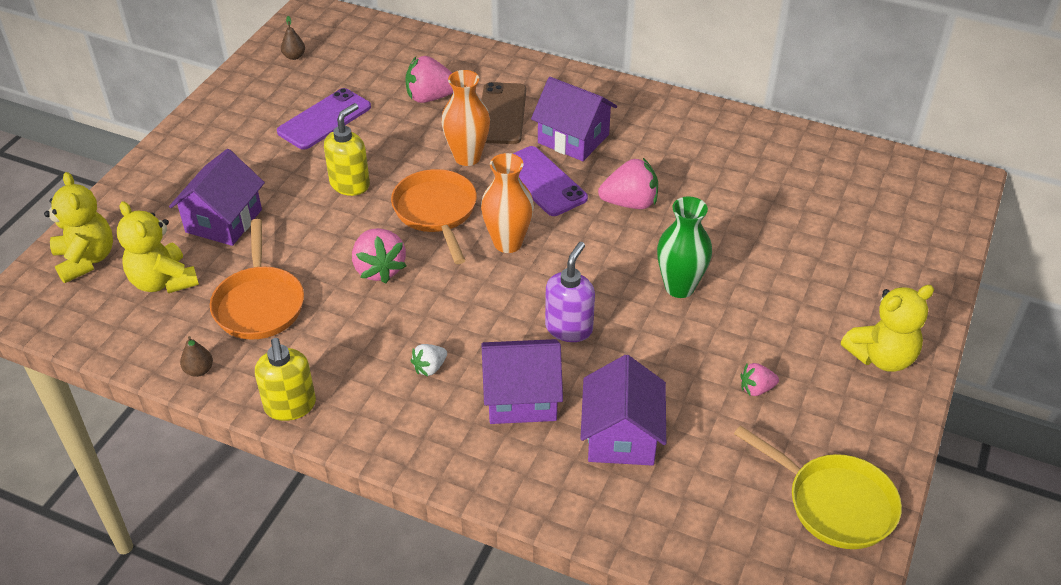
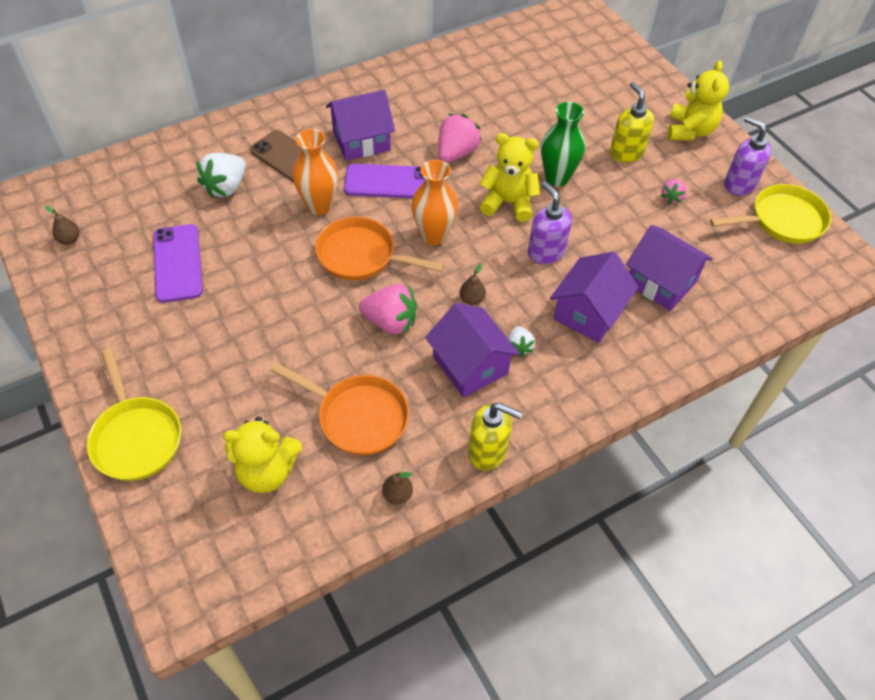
camera: 55 degrees left, 10 degrees up
yellow teddy bear [44,172,113,283] -> yellow teddy bear moved to [480,133,540,222]
purple house [169,149,265,246] -> purple house moved to [425,303,520,398]
yellow soap dispenser [324,103,370,196] -> yellow soap dispenser moved to [610,81,654,163]
pink strawberry [405,56,453,103] -> white strawberry [196,153,246,198]
none -> yellow pan [87,348,181,481]
none -> brown pear [460,264,486,305]
none -> purple soap dispenser [724,116,772,196]

